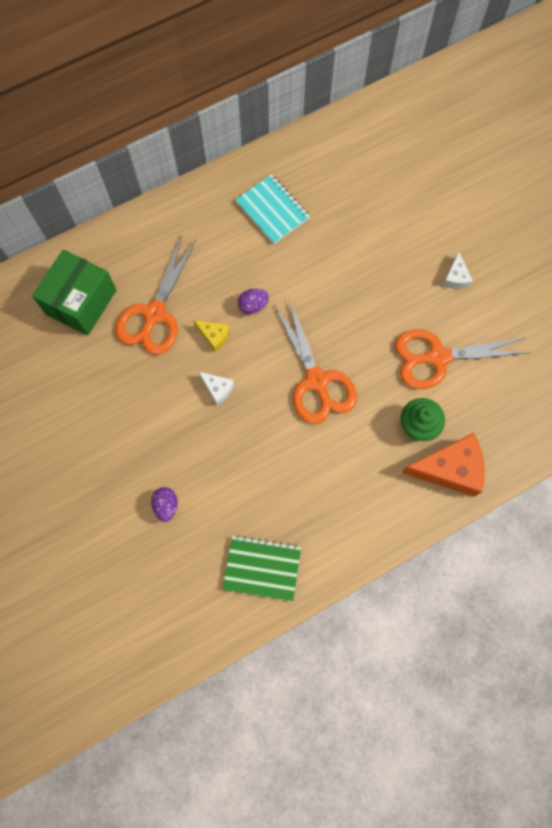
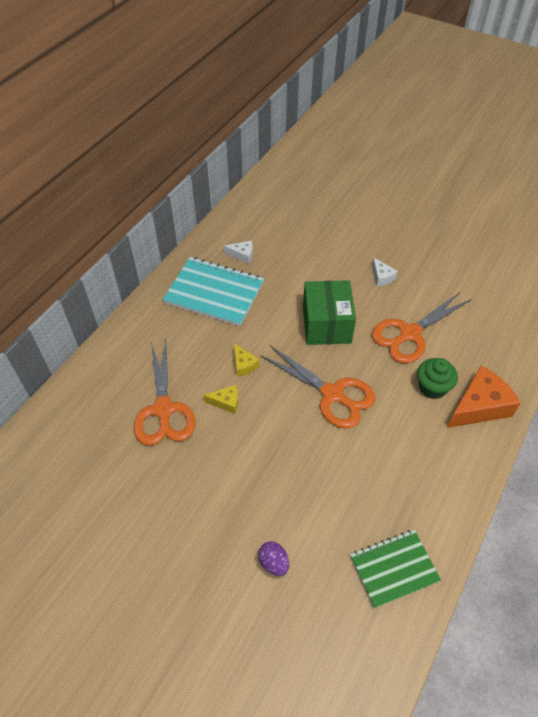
camera: 30 degrees left, 20 degrees down
green box [32,249,116,335] -> green box moved to [303,280,356,345]
white cheese [199,372,234,406] -> white cheese moved to [224,241,253,264]
turquoise notebook [235,174,310,244] -> turquoise notebook [163,257,264,326], size x1.52
purple egg [238,289,269,314] -> yellow cheese [234,343,259,377]

